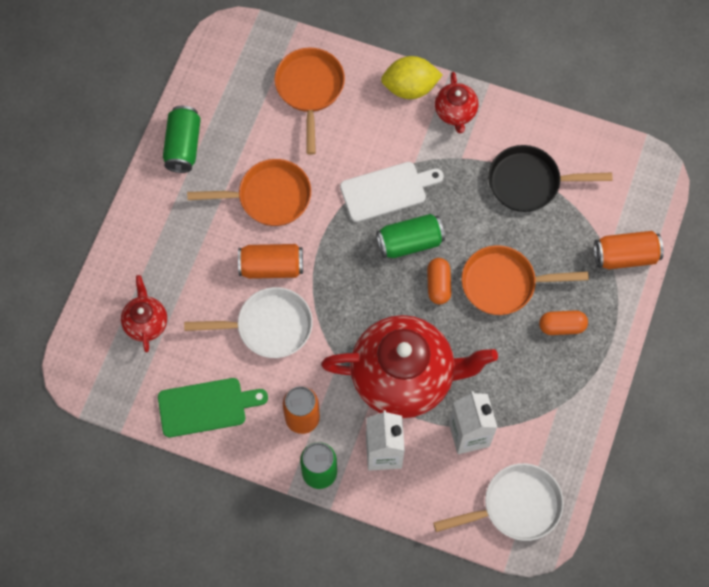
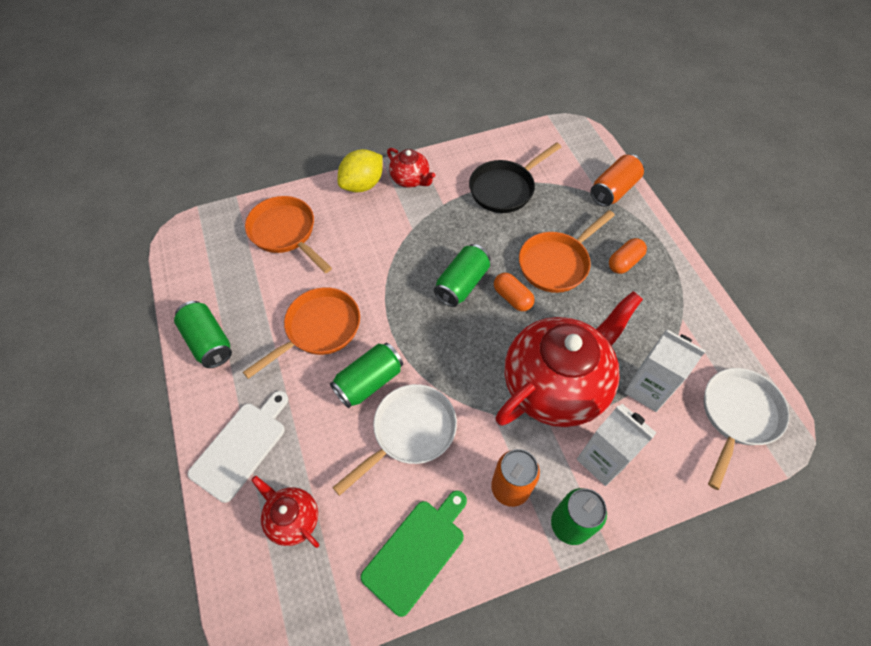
camera: 40 degrees left, 10 degrees down
orange can [238,244,303,279] -> green can [330,343,403,408]
white cutting board [340,162,444,222] -> white cutting board moved to [187,391,288,503]

